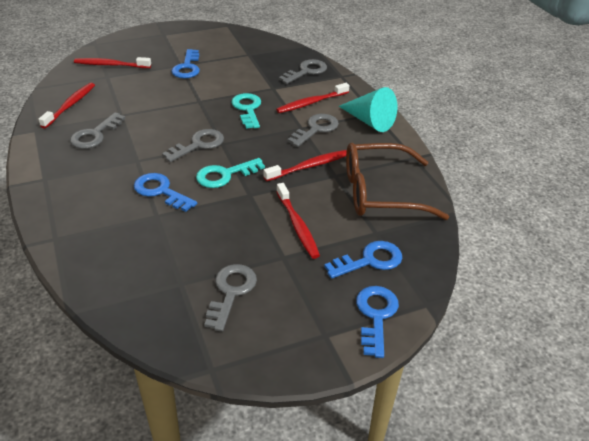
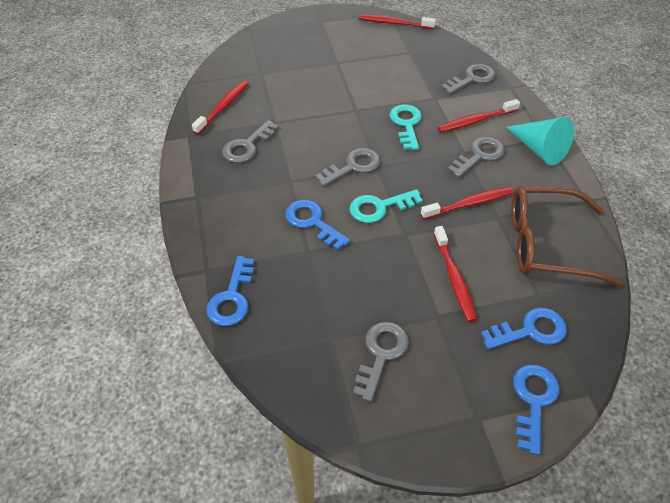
camera: 10 degrees right, 10 degrees up
red toothbrush [74,57,151,68] -> red toothbrush moved to [359,15,436,29]
blue key [171,49,200,78] -> blue key moved to [206,256,254,326]

